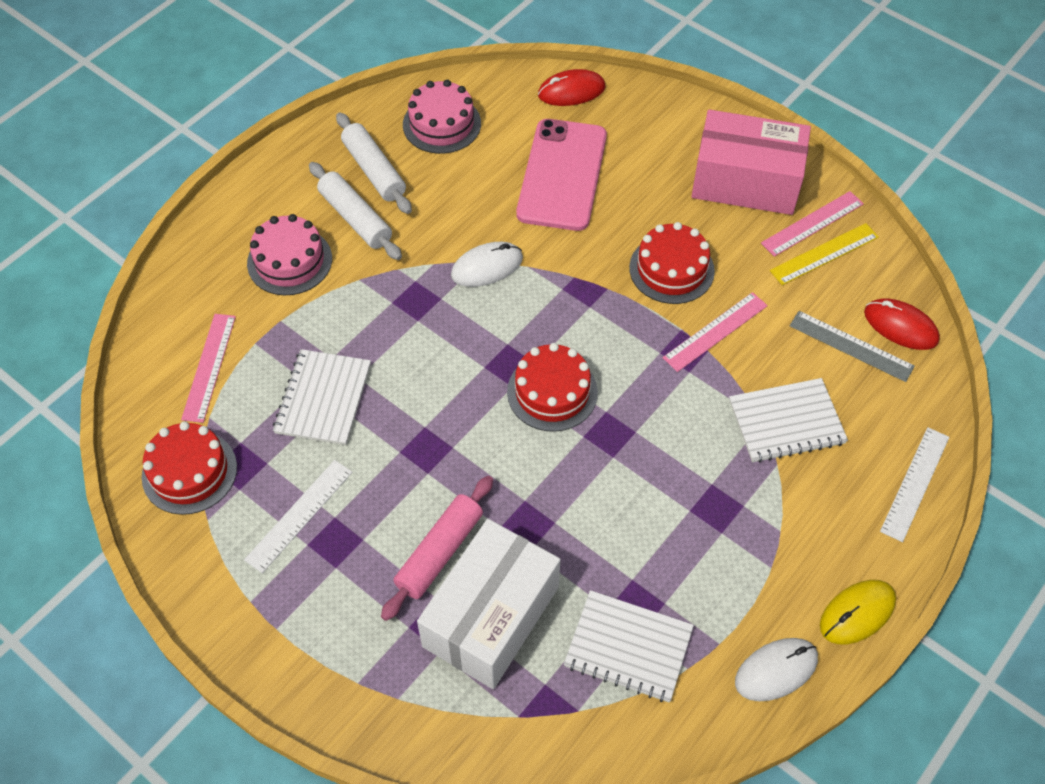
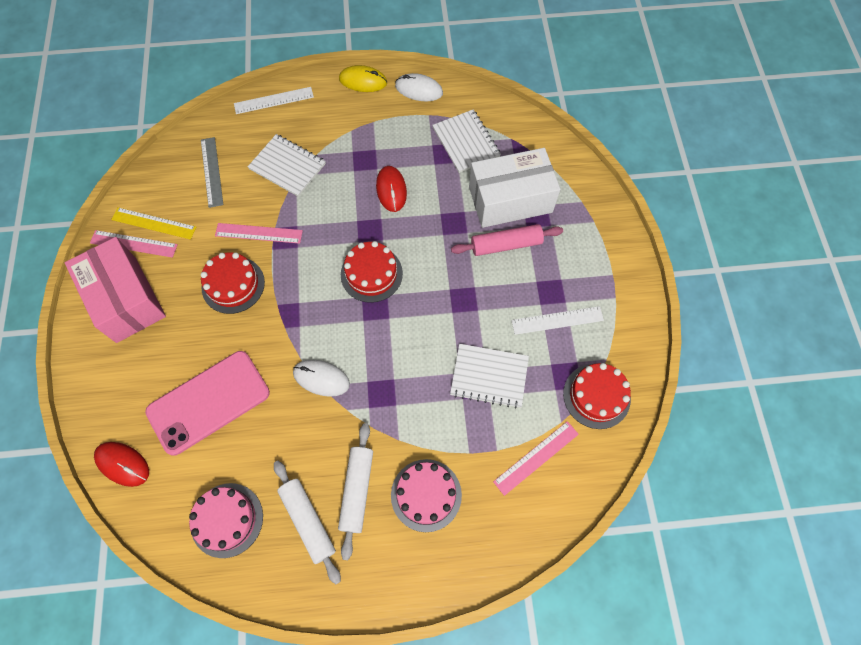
camera: 135 degrees left, 10 degrees up
white notebook [273,349,371,445] -> white notebook turned 45 degrees clockwise [450,344,529,409]
white rolling pin [336,112,412,214] -> white rolling pin turned 45 degrees counterclockwise [274,461,341,584]
red mouse [864,298,940,350] -> red mouse moved to [376,166,407,212]

